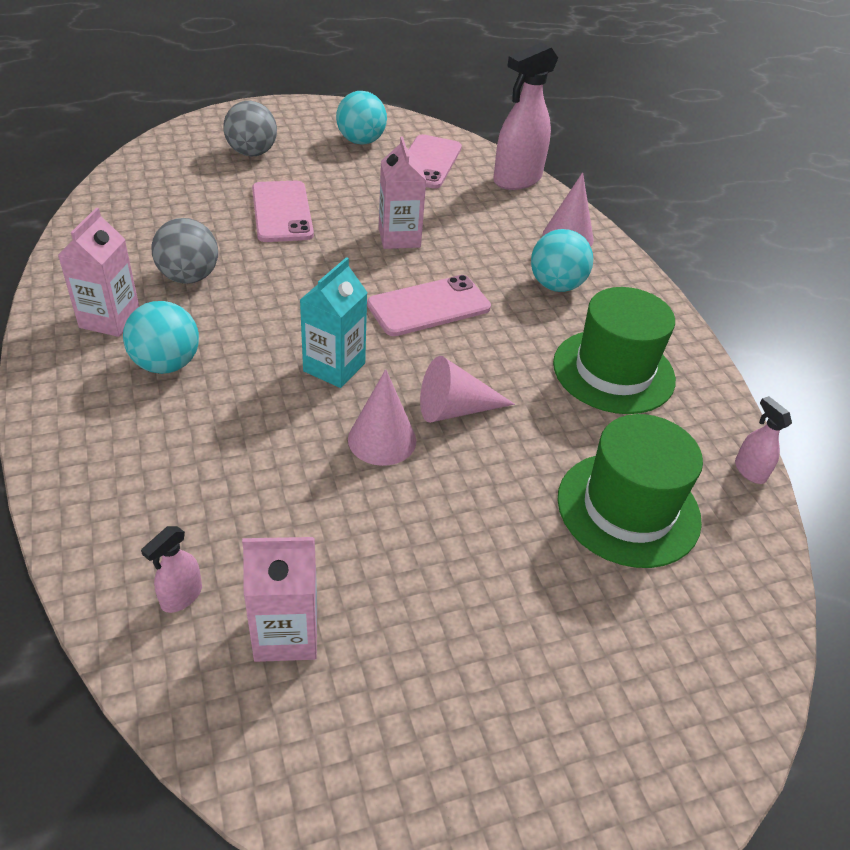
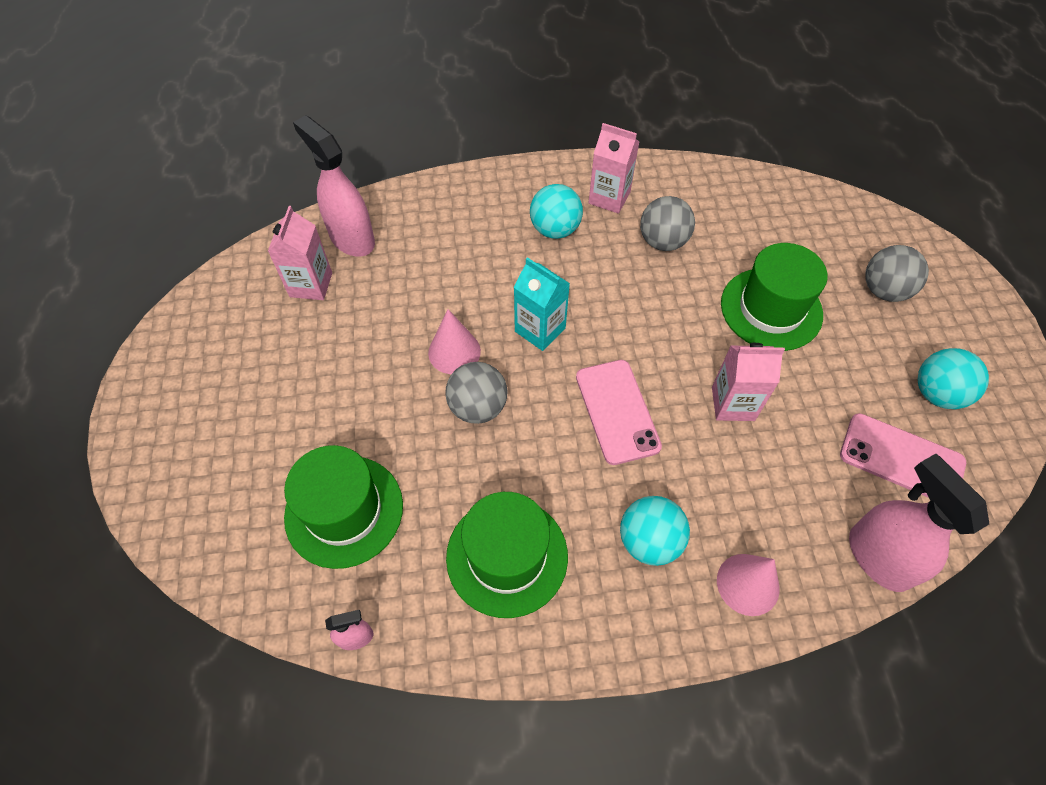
camera: 105 degrees right, 15 degrees up
pink spray bottle [141,526,202,613] -> pink spray bottle [293,115,375,257], size x2.17
pink phone [252,181,314,242] -> green hat [721,243,828,351]
pink cone [420,356,515,423] -> grey ball [445,362,507,424]

